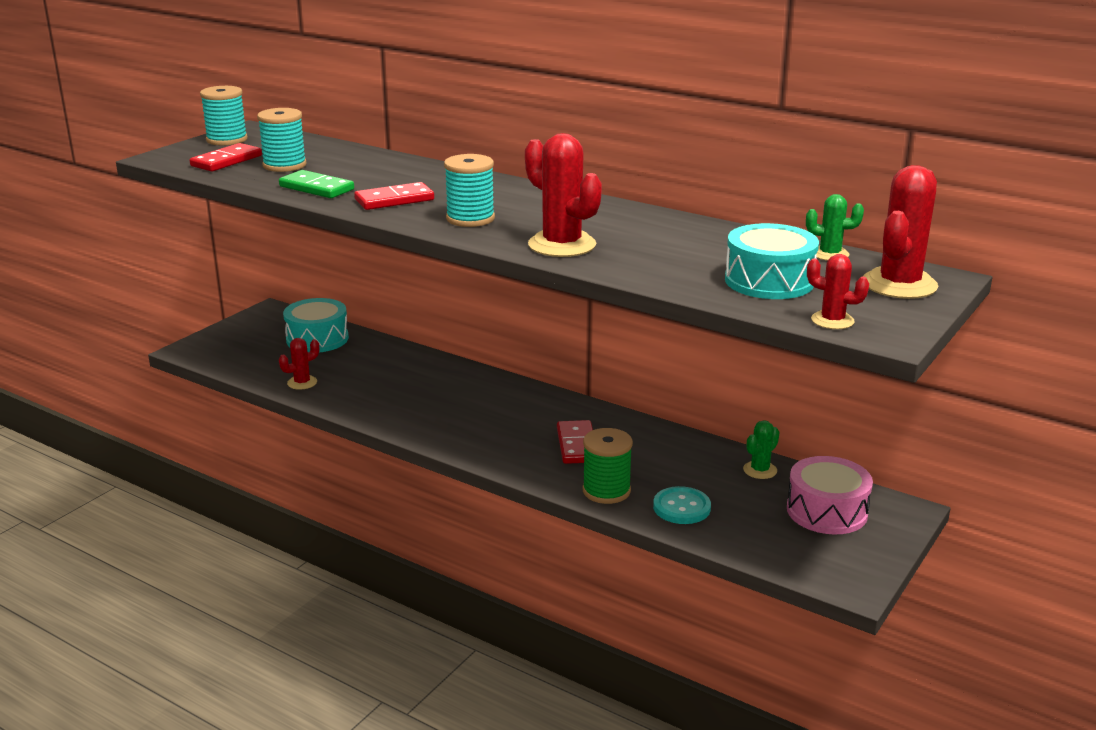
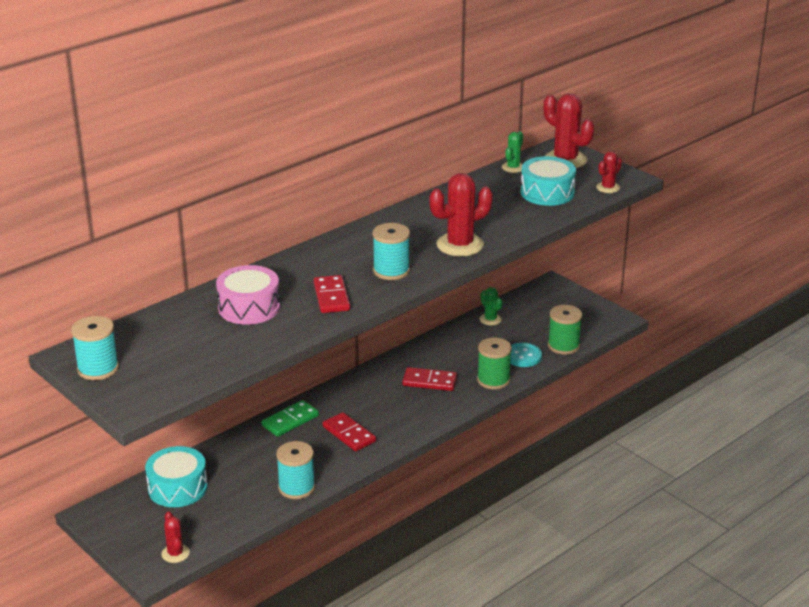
camera: 75 degrees left, 5 degrees up
red domino [189,143,262,172] -> red domino moved to [323,412,376,451]
turquoise spool [257,108,307,172] -> turquoise spool moved to [276,441,315,499]
green domino [279,170,354,198] -> green domino moved to [261,400,319,437]
red cactus [279,338,319,390] -> red cactus moved to [161,512,190,563]
pink drum [787,456,873,535] -> pink drum moved to [216,265,280,325]
none -> green spool [548,305,582,355]

